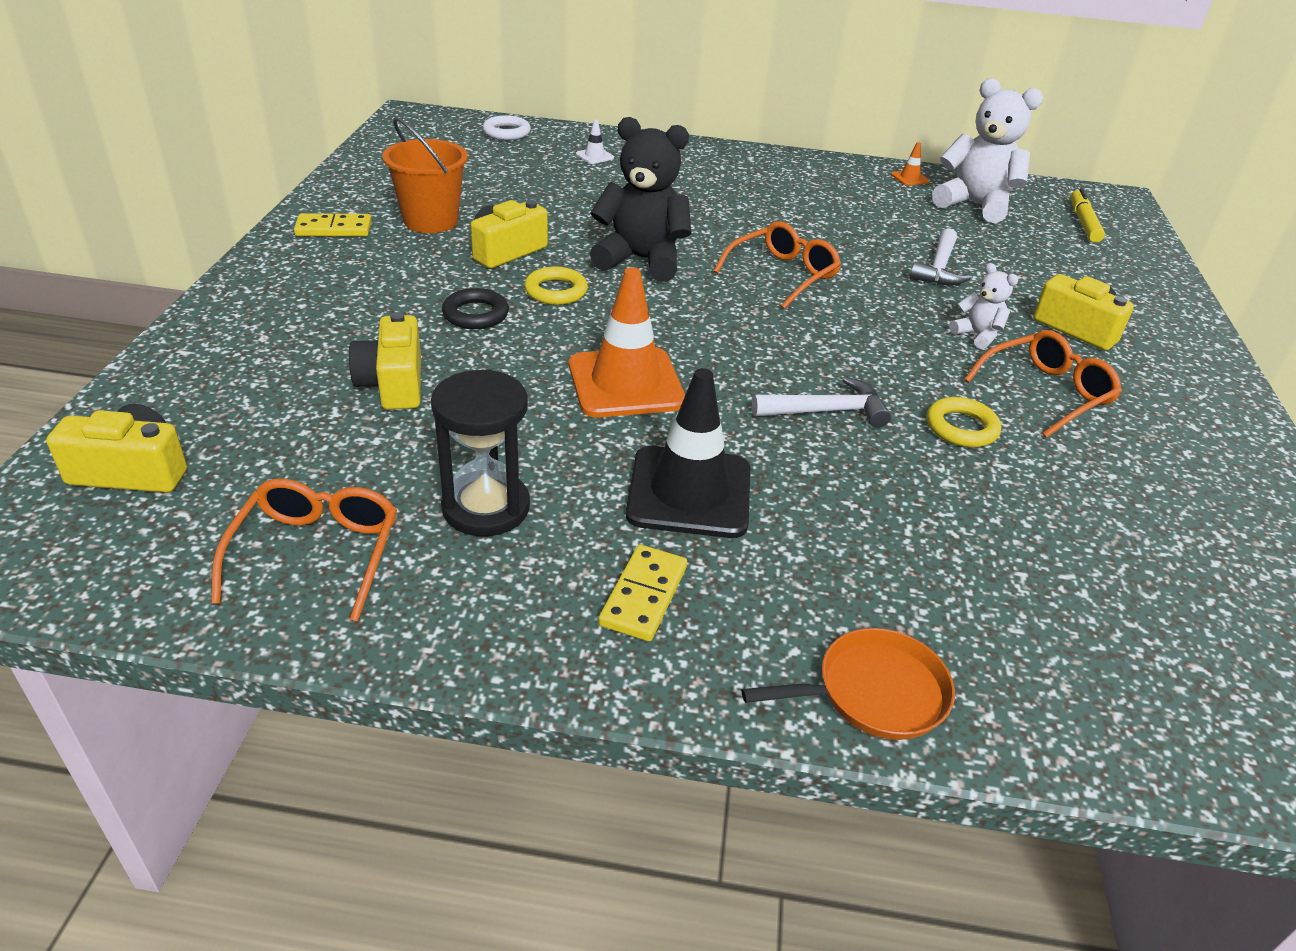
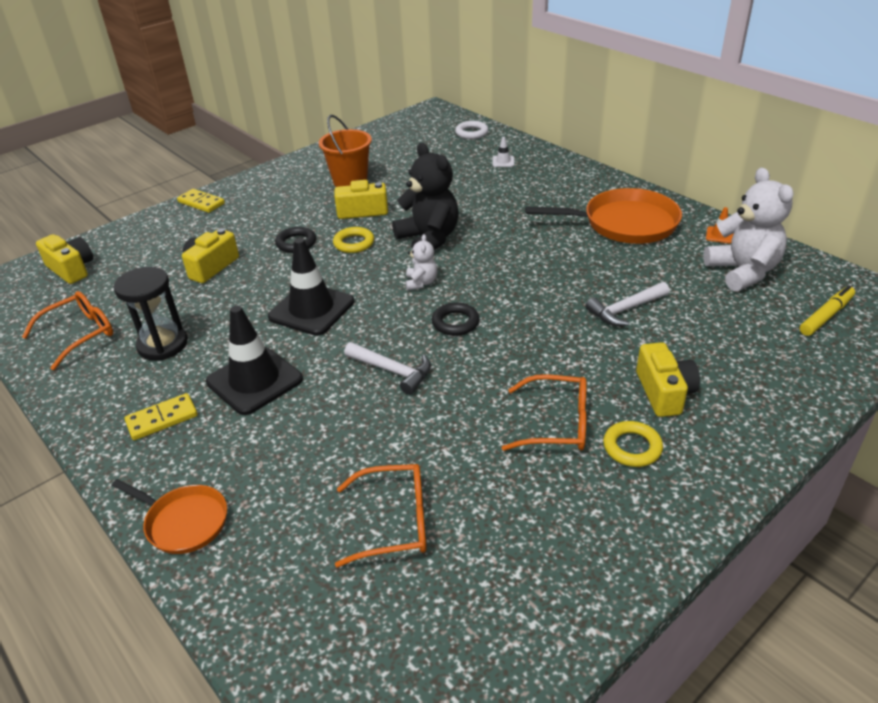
camera: 45 degrees right, 0 degrees up
yellow domino [294,213,372,237] -> yellow domino moved to [177,189,225,213]
orange traffic cone [569,267,685,418] -> black traffic cone [268,238,354,336]
orange glasses [713,221,841,309] -> orange glasses moved to [335,464,427,568]
yellow ring [927,397,1001,447] -> yellow ring moved to [603,421,663,467]
white teddy bear [949,263,1018,349] -> white teddy bear moved to [405,234,438,291]
none -> black ring [432,302,479,336]
none -> orange pan [525,188,682,244]

